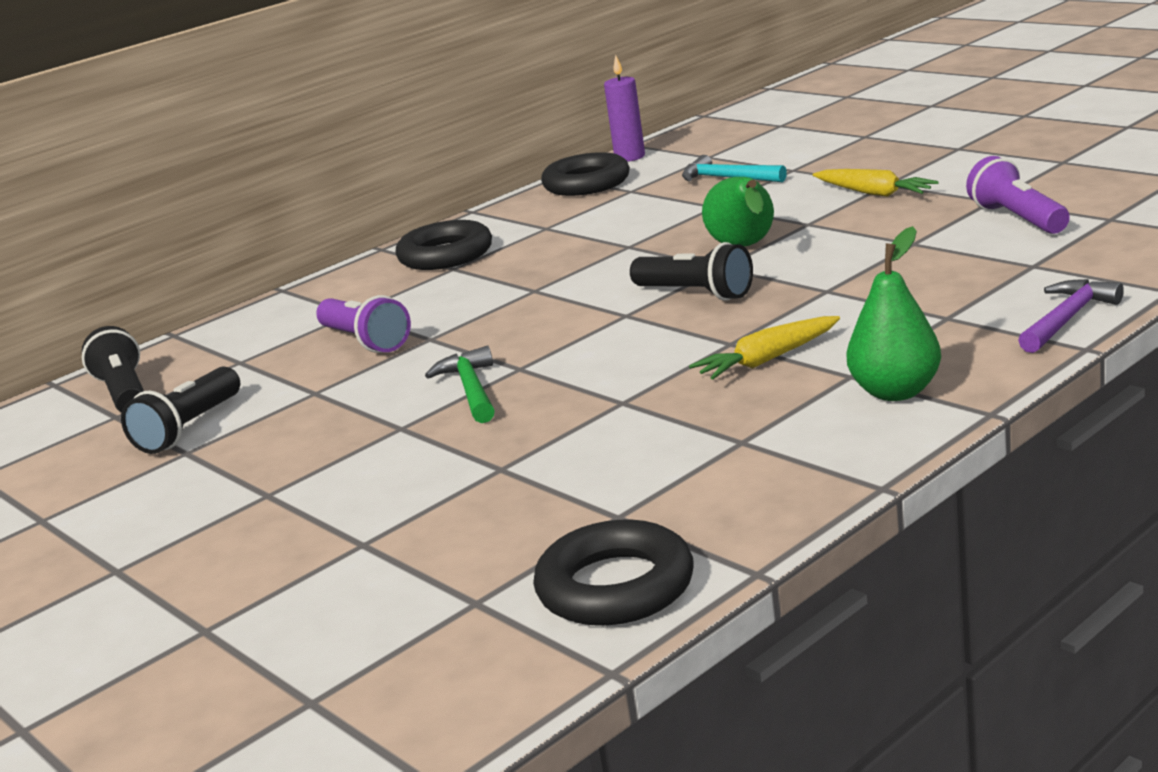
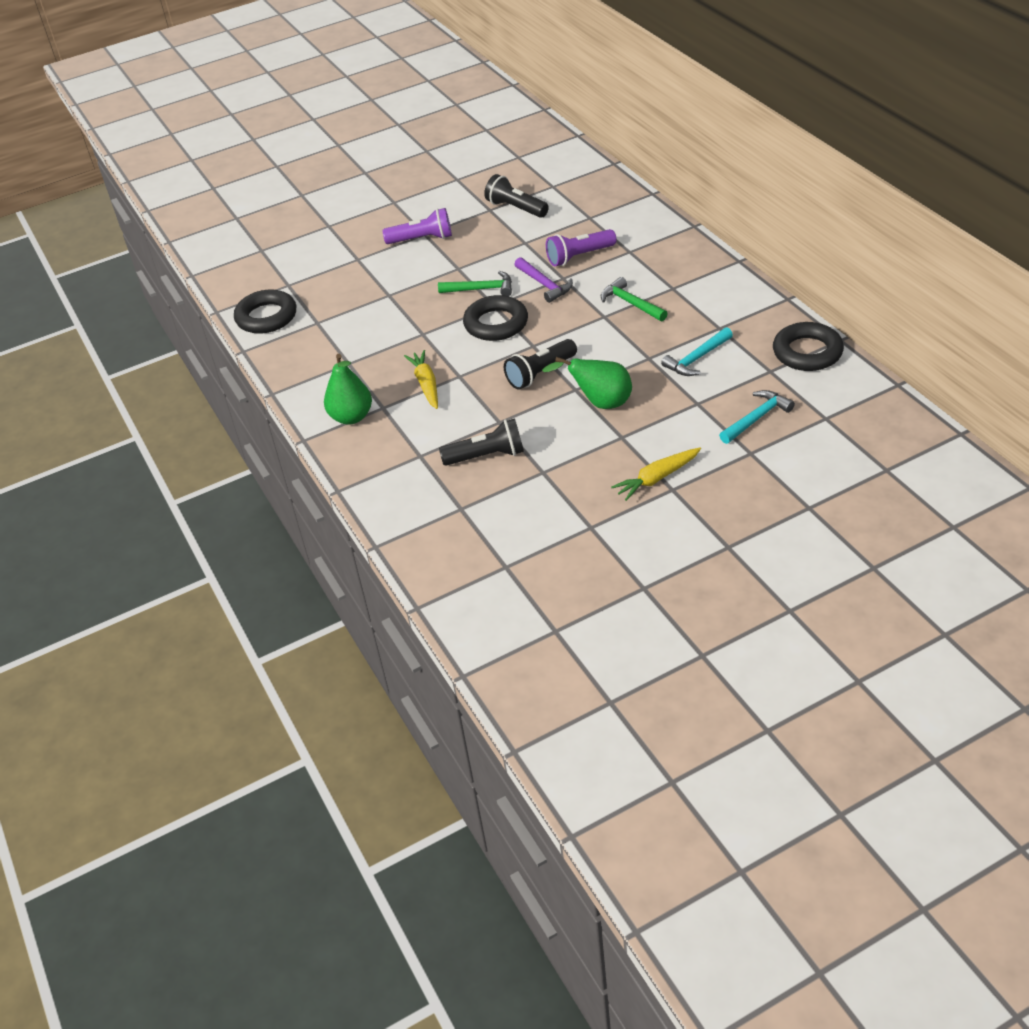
camera: 105 degrees right, 20 degrees up
black flashlight [82,326,144,413] -> black flashlight moved to [439,418,524,466]
black ring [395,220,492,270] -> black ring moved to [463,295,528,341]
purple candle [604,55,645,162] -> none
purple flashlight [966,156,1070,234] -> purple flashlight moved to [382,208,452,244]
purple hammer [1018,279,1124,353] -> purple hammer moved to [515,257,573,303]
none -> green hammer [601,277,668,321]
none -> turquoise hammer [661,327,733,376]

